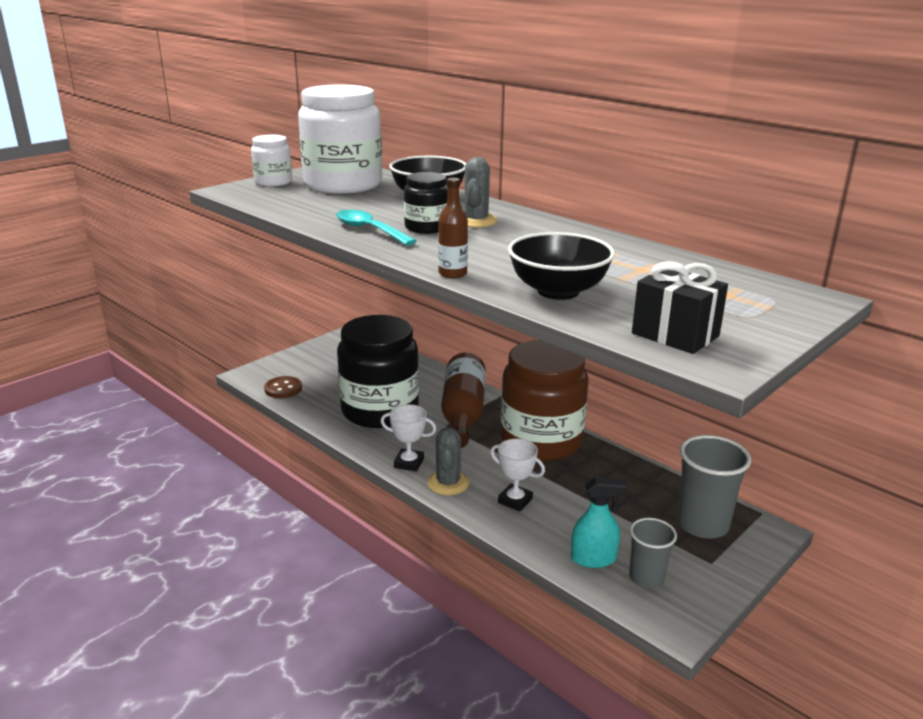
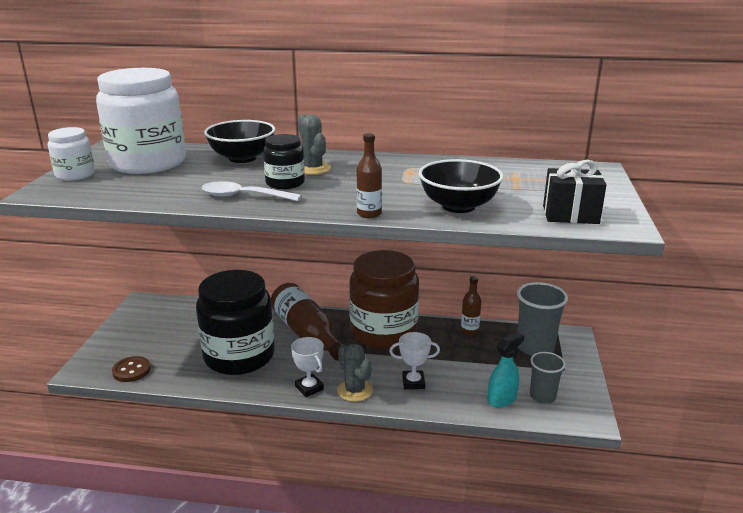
camera: 35 degrees left, 0 degrees up
turquoise spoon [336,210,417,245] -> white spoon [201,181,301,201]
white trophy [381,404,437,471] -> white trophy turned 75 degrees clockwise [291,337,324,397]
none -> brown bottle [461,276,481,335]

